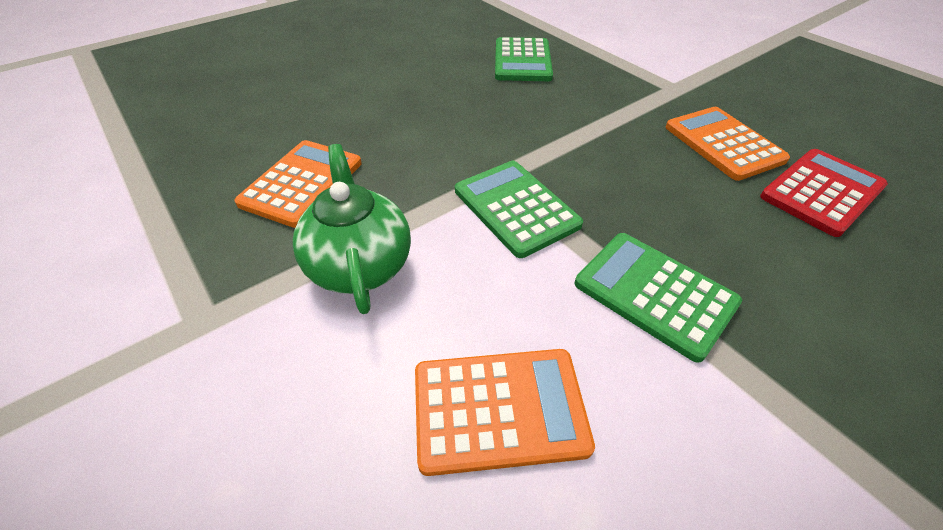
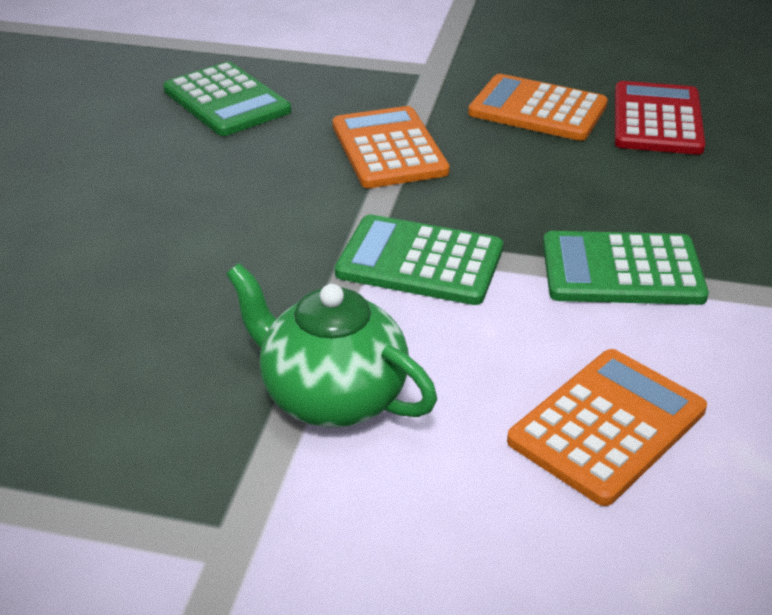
camera: 40 degrees left, 10 degrees down
orange calculator [234,140,362,228] -> orange calculator moved to [332,106,450,188]

